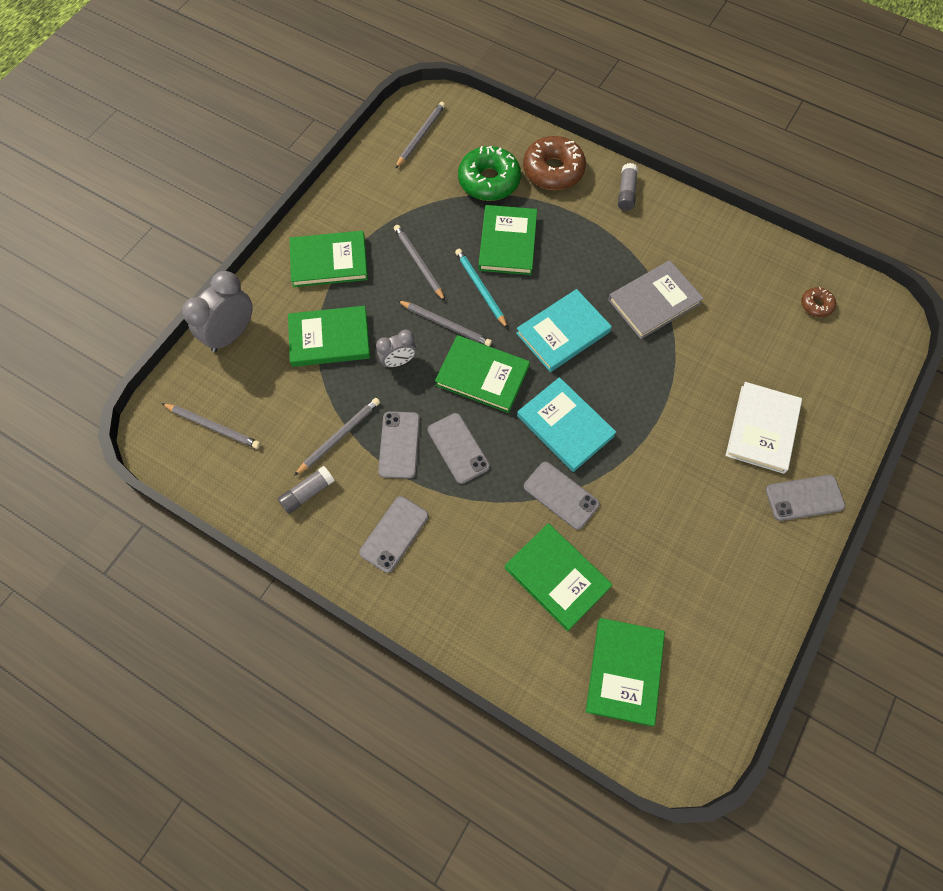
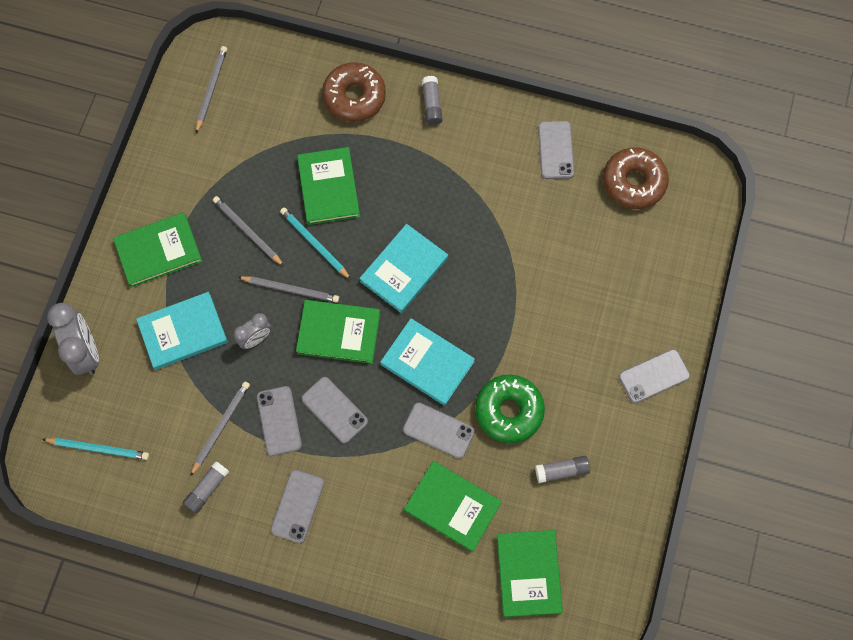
camera: 15 degrees left, 5 degrees up
grey pencil [162,403,260,449] -> turquoise pencil [42,438,149,460]
grey clock [182,271,253,352] -> grey clock turned 135 degrees clockwise [47,303,99,375]
green book [288,306,370,367] -> turquoise book [136,292,228,370]
green donut [458,146,521,201] -> green donut moved to [475,375,545,443]
grey book [608,260,704,339] -> none
white book [726,382,802,474] -> none
brown donut [801,287,836,317] -> brown donut [603,147,669,209], size x2.02
none -> grey glue stick [535,456,590,483]
none -> grey phone [538,121,574,179]

